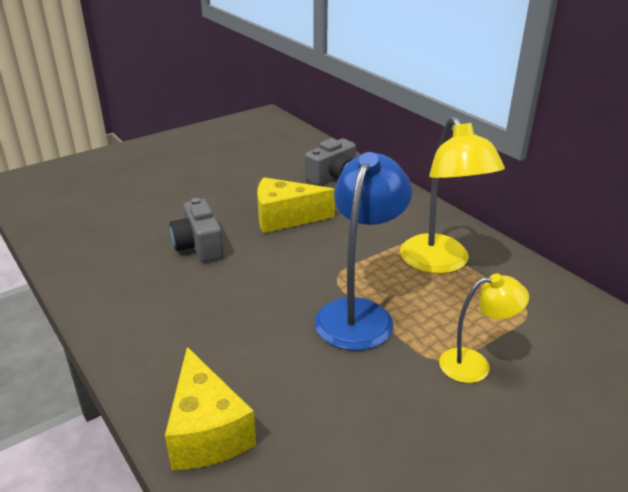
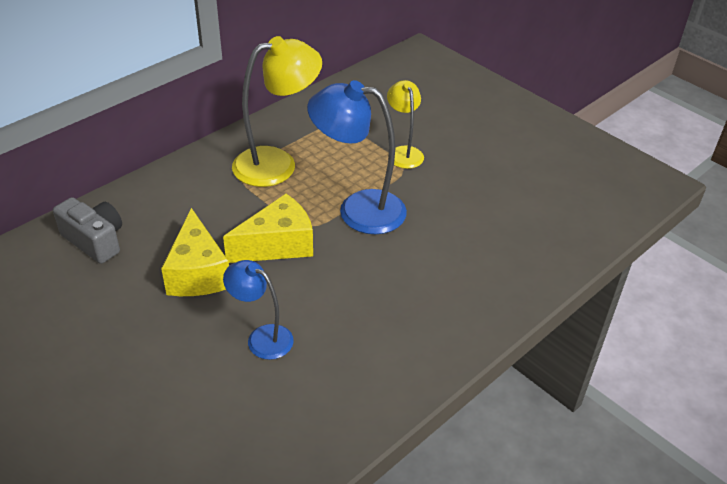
camera: 100 degrees left, 10 degrees up
yellow cheese [165,347,256,470] -> yellow cheese moved to [223,194,313,263]
grey camera [170,198,224,262] -> blue lamp [223,260,294,360]

